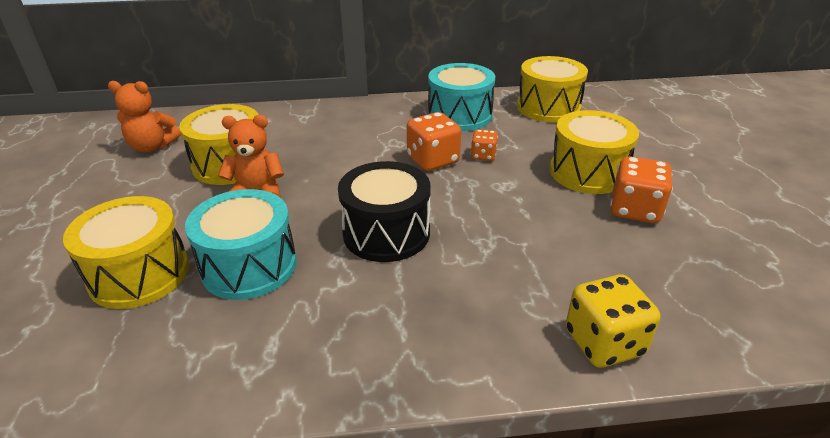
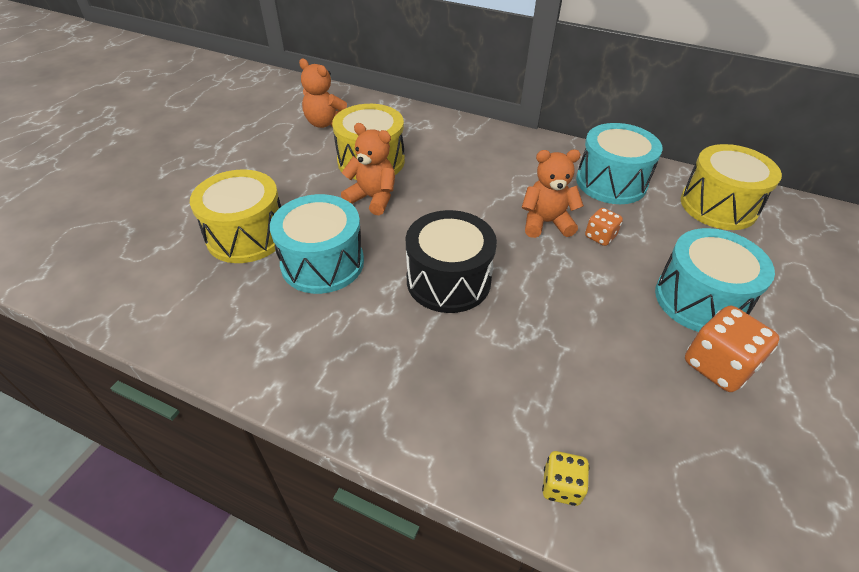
camera: 30 degrees right, 10 degrees up
orange dice [407,112,461,171] -> orange teddy bear [522,150,584,238]
yellow drum [550,110,639,194] -> turquoise drum [655,228,775,332]
yellow dice [566,275,660,368] -> yellow dice [542,451,589,506], size x0.57

